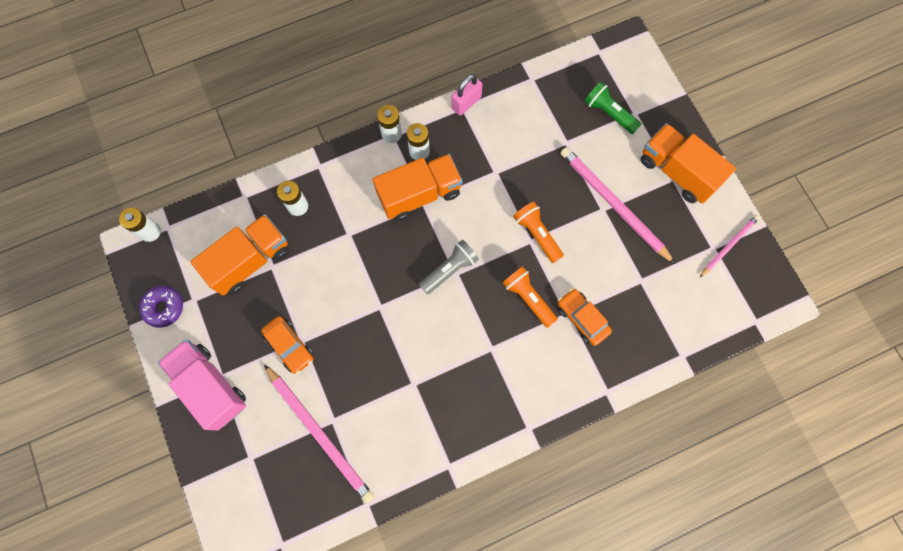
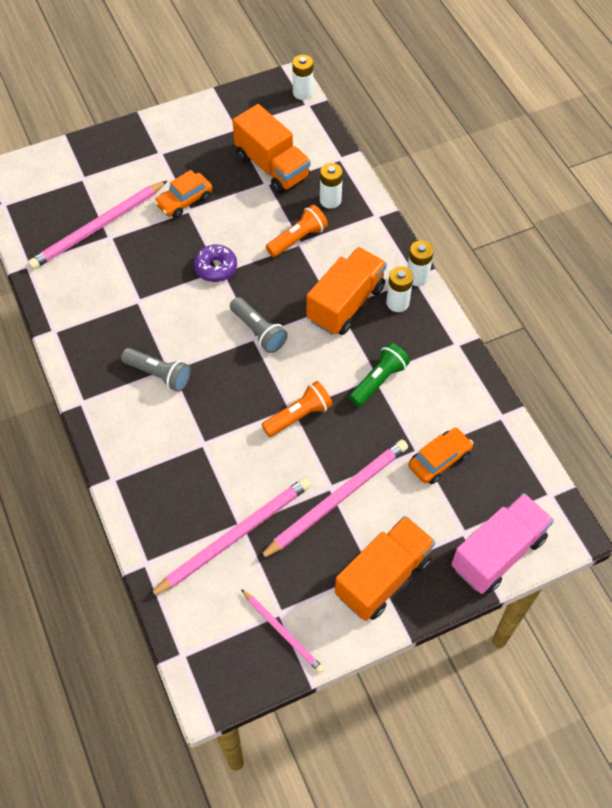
camera: 90 degrees right, 15 degrees down
purple donut [139,286,183,328] -> purple donut moved to [194,245,237,282]
pink truck [158,339,246,431] -> pink truck moved to [451,493,554,594]
orange truck [373,154,463,221] -> orange truck turned 120 degrees counterclockwise [307,247,387,335]
pink padlock [452,74,483,116] -> none
orange flashlight [502,266,558,328] -> orange flashlight moved to [266,205,328,257]
orange car [558,288,612,346] -> orange car moved to [408,428,473,484]
green flashlight [585,82,641,134] -> green flashlight moved to [349,343,410,407]
none -> grey flashlight [121,348,191,392]
none -> pink pencil [148,477,311,598]

